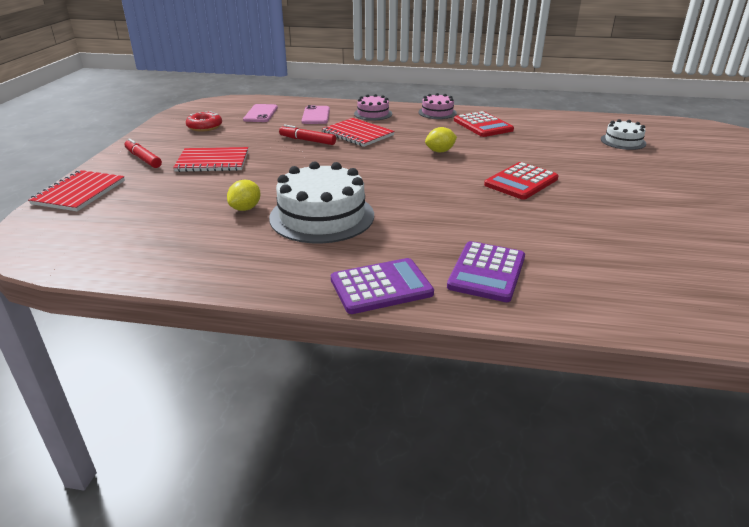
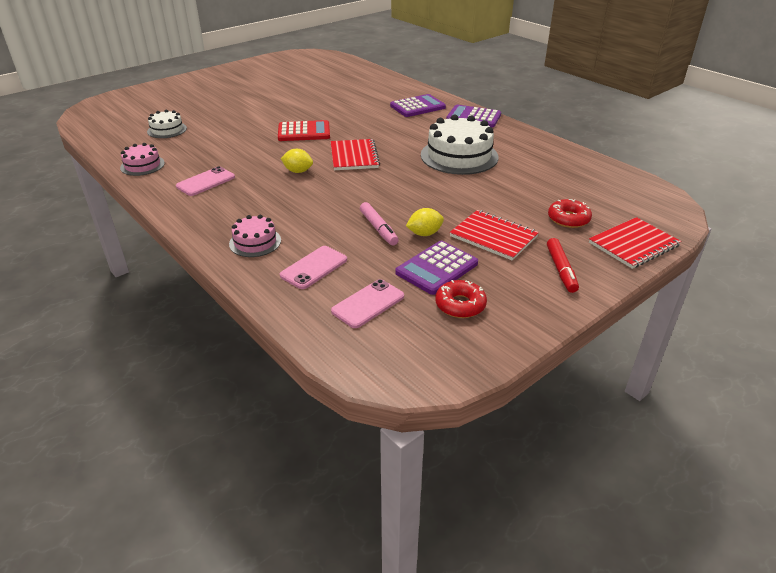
camera: 140 degrees left, 5 degrees up
yellow lemon [227,180,261,211] -> yellow lemon moved to [406,208,444,236]
red marker [279,125,336,145] -> pink marker [360,202,399,246]
red notebook [322,118,395,147] -> red notebook moved to [330,139,380,170]
pink cake [418,93,457,119] -> pink cake moved to [120,143,165,176]
red calculator [454,111,514,137] -> pink phone [176,166,235,196]
none -> purple calculator [395,241,478,295]
none -> red donut [548,199,592,228]

